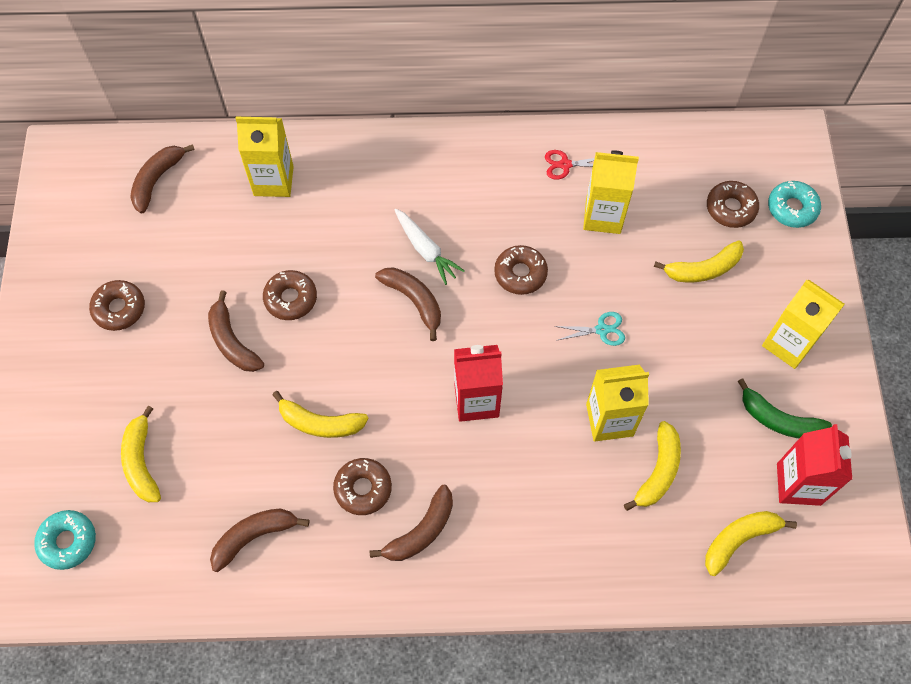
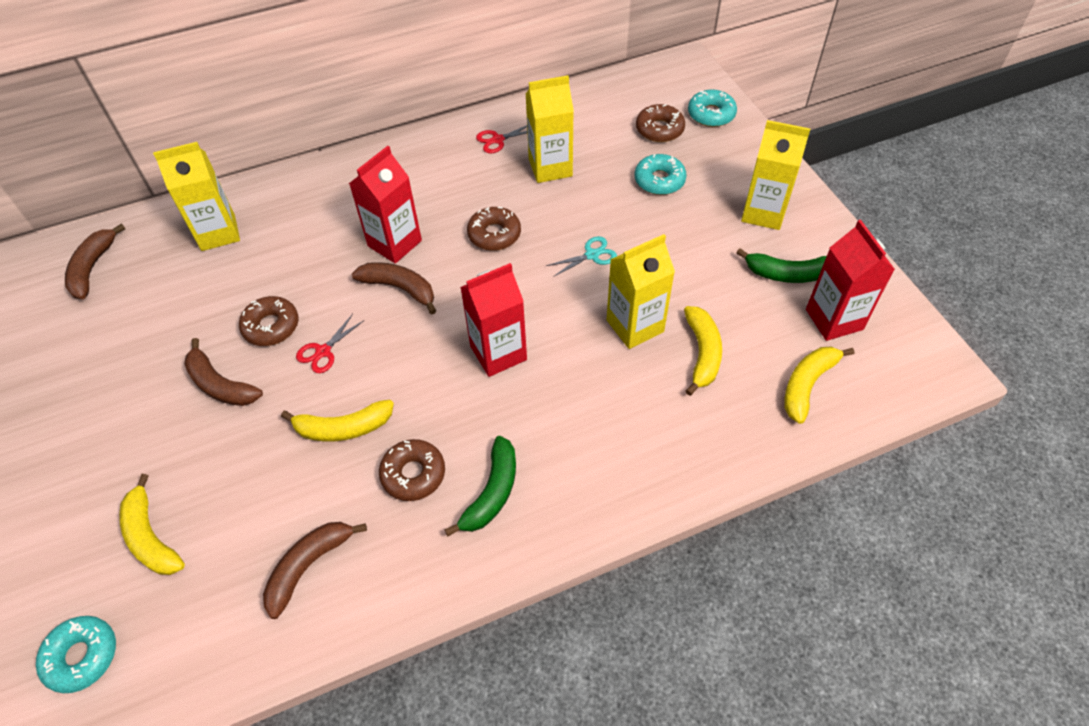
camera: 20 degrees left, 10 degrees down
brown donut [89,280,145,331] -> none
brown banana [370,485,453,561] -> green banana [444,436,516,536]
white carrot [394,209,465,285] -> red carton [349,146,422,264]
yellow banana [654,240,744,283] -> turquoise donut [634,154,687,195]
none -> red scissors [296,314,364,373]

